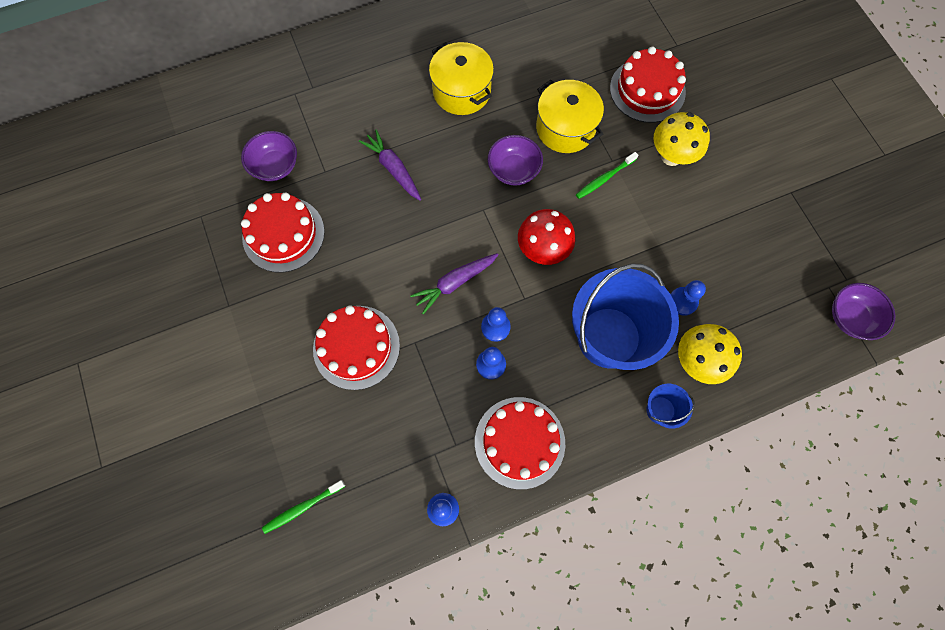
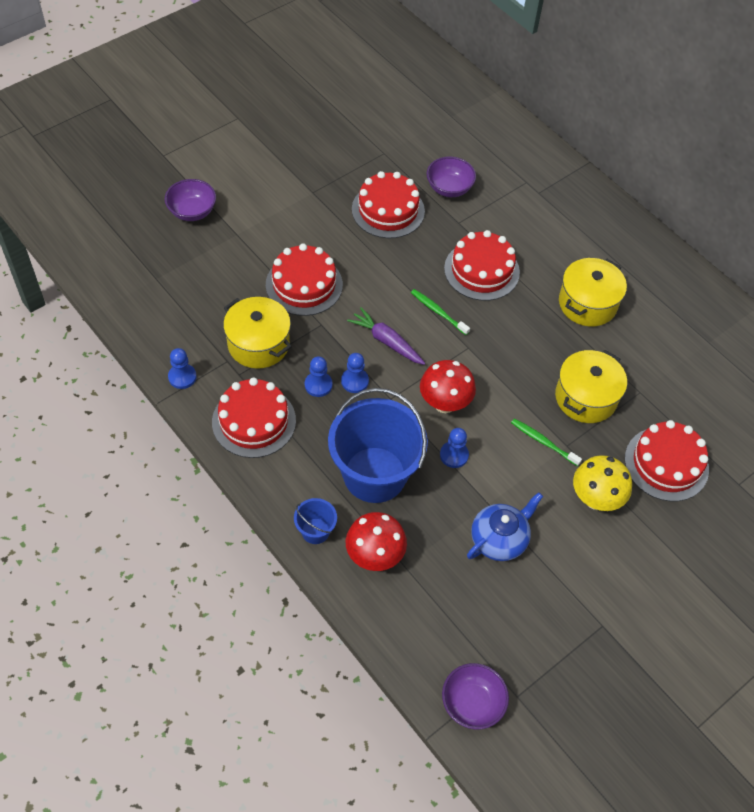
camera: 70 degrees right, 15 degrees down
green toothbrush [262,480,345,534] -> green toothbrush moved to [411,289,470,335]
purple carrot [359,129,421,201] -> red cake [444,230,520,301]
purple bowl [488,135,543,185] -> purple bowl moved to [165,179,216,221]
blue pawn [671,280,706,316] -> blue pawn moved to [440,428,469,468]
yellow mushroom [678,324,742,384] -> red mushroom [346,512,407,571]
none -> yellow pot [223,297,292,369]
none -> blue teapot [467,492,543,561]

